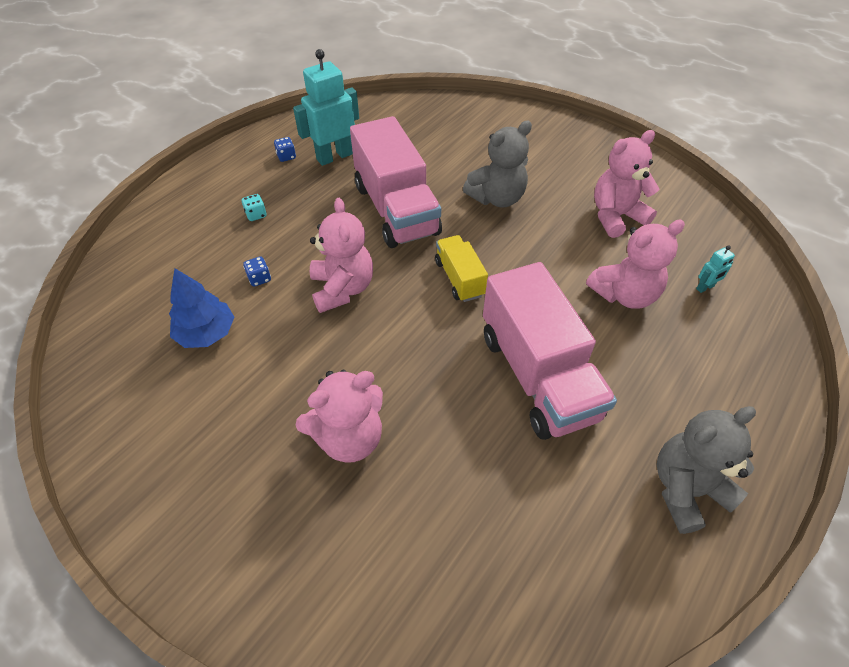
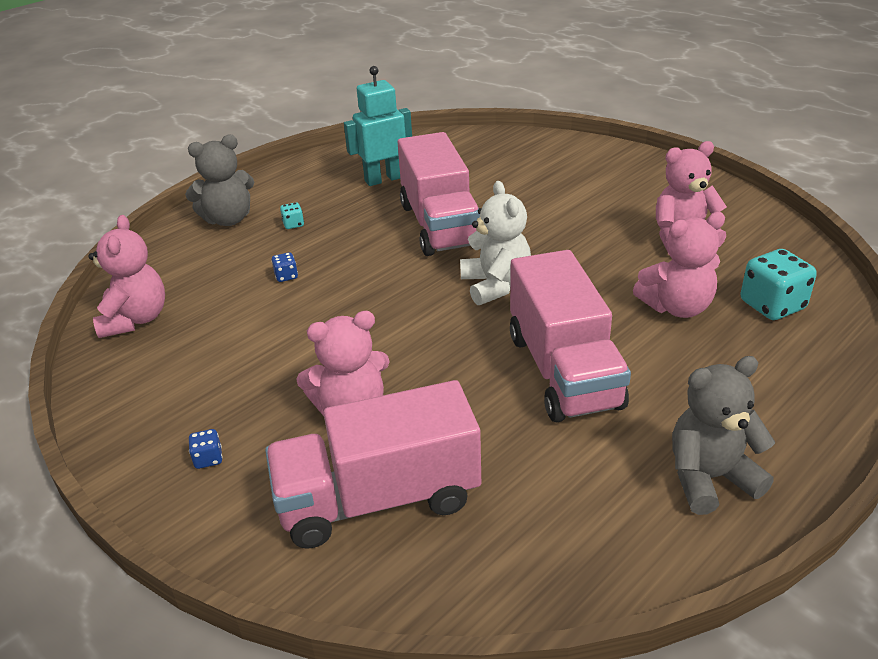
camera: 10 degrees right, 15 degrees down
blue tree [169,268,234,348] -> none
blue dice [274,137,296,162] -> blue dice moved to [189,429,223,469]
pink teddy bear [310,198,373,313] -> pink teddy bear moved to [88,215,165,338]
yellow truck [435,235,488,302] -> white teddy bear [460,181,531,305]
grey teddy bear [463,121,532,208] -> grey teddy bear moved to [185,135,254,226]
turquoise robot [696,245,735,293] -> turquoise dice [740,249,817,320]
none -> pink truck [265,380,481,549]

